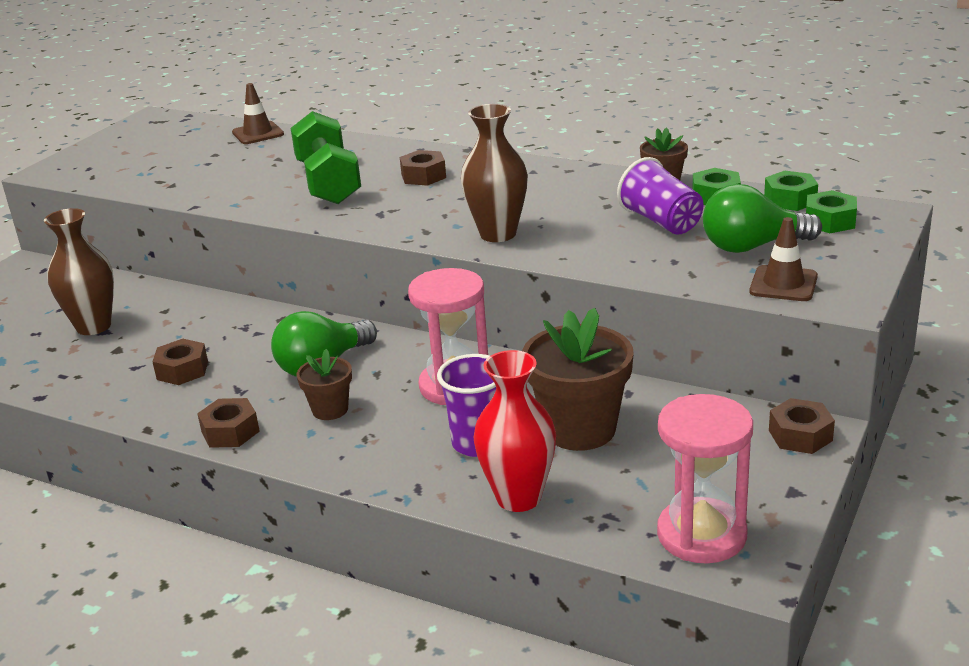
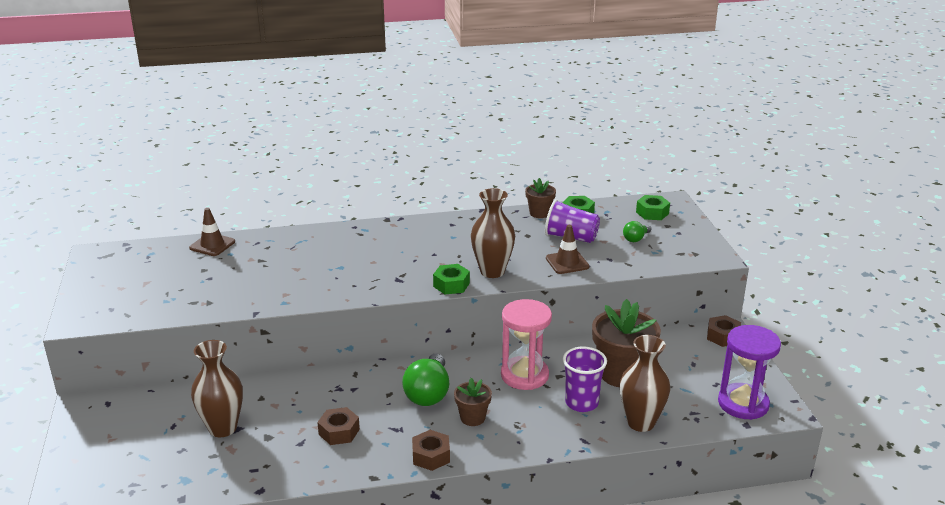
camera: 40 degrees left, 0 degrees up
green dumbbell [291,111,361,204] -> none
brown nut [400,150,446,186] -> none
red vase [474,350,556,512] -> brown vase [620,335,670,432]
pink hourglass [657,394,753,564] -> purple hourglass [718,325,781,420]
green light bulb [703,184,822,253] -> green light bulb [623,221,651,242], size x0.52
brown traffic cone [749,217,818,301] -> brown traffic cone moved to [546,225,589,274]
green nut [764,171,818,211] -> green nut moved to [433,264,470,295]

